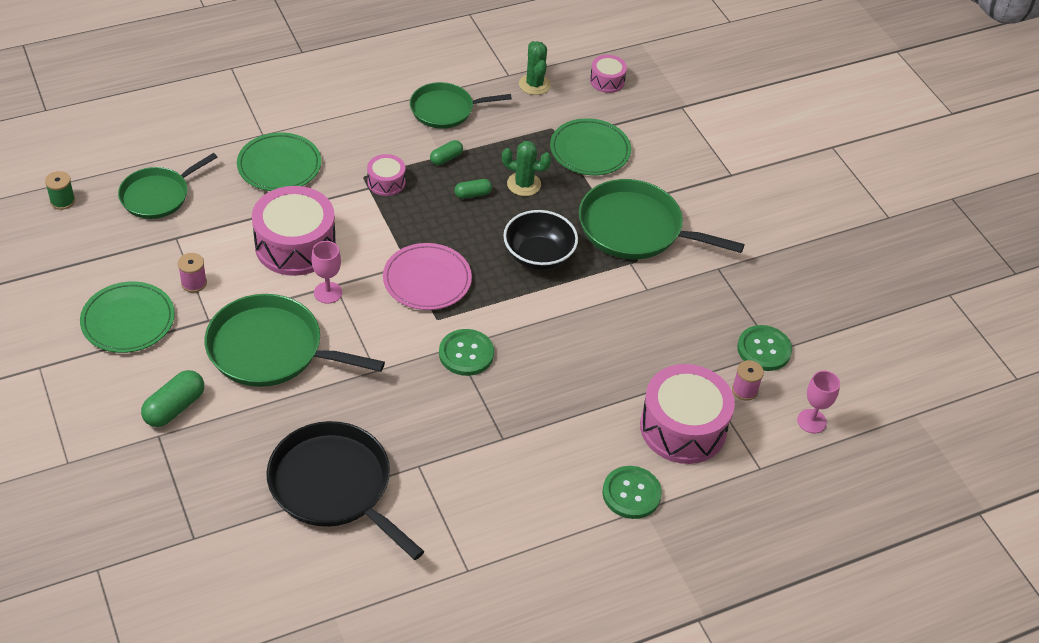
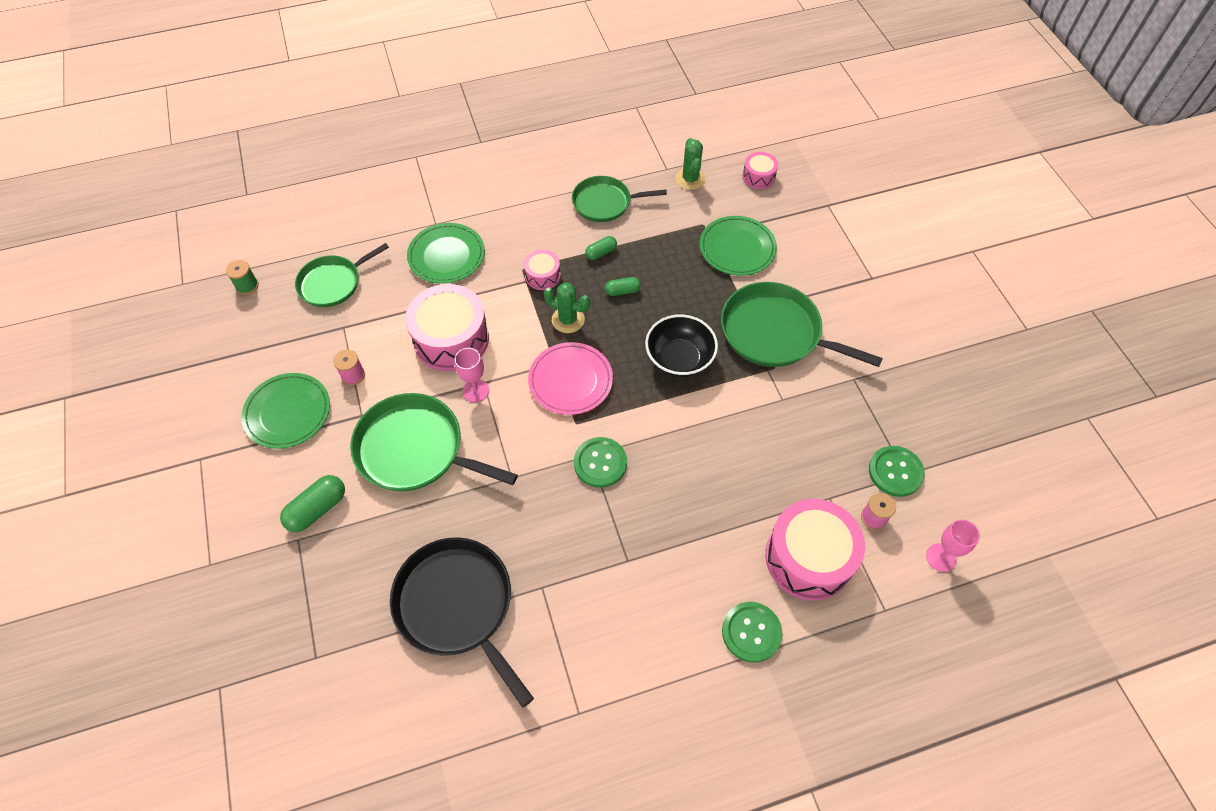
camera: 10 degrees right, 10 degrees up
green cactus [502,141,552,196] -> green cactus moved to [544,283,590,333]

